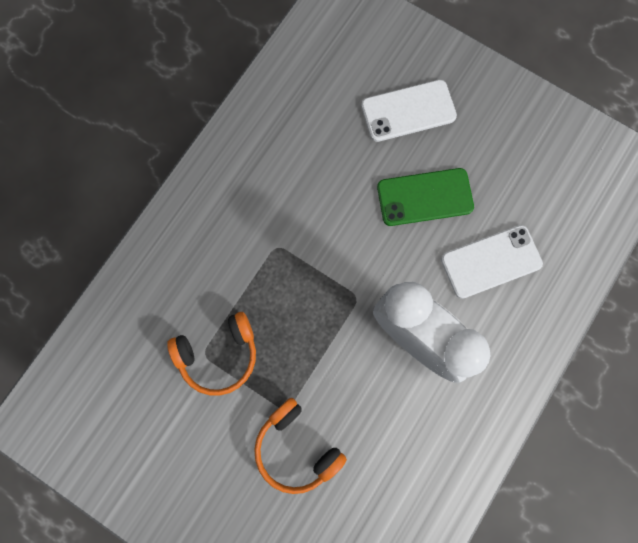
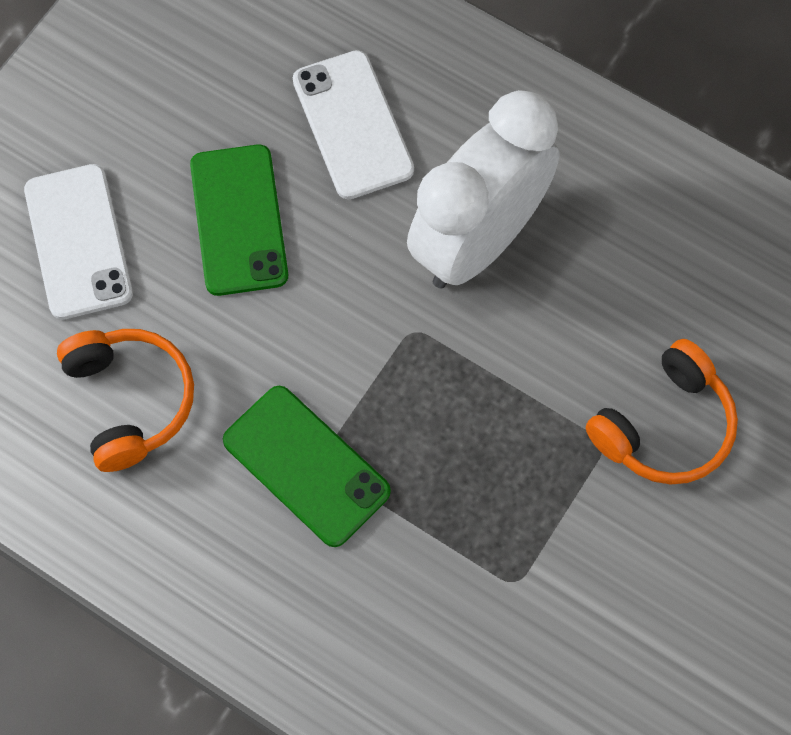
camera: 90 degrees left, 10 degrees down
orange headphones [167,312,256,396] -> orange headphones moved to [57,329,194,472]
none -> green phone [223,386,391,547]

